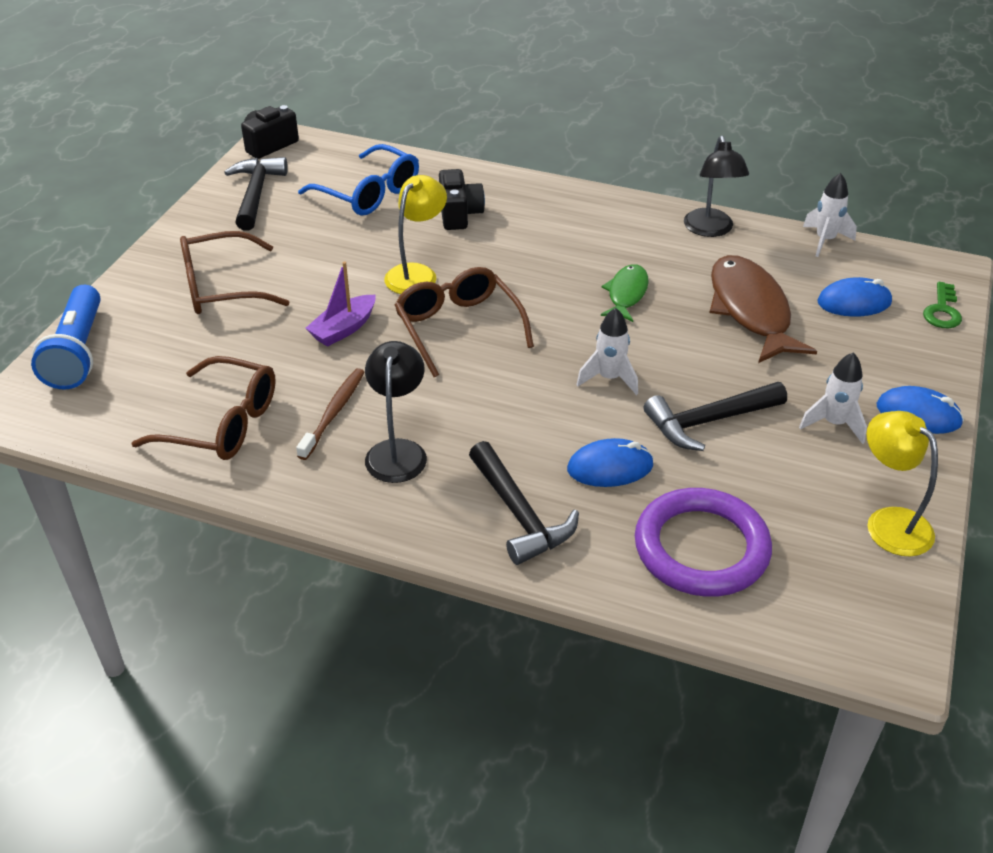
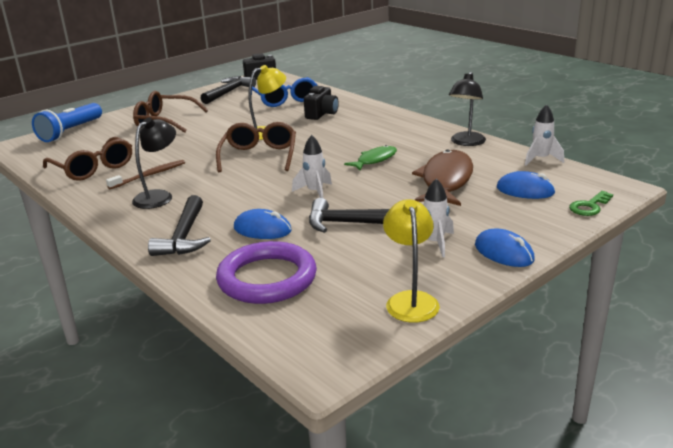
camera: 30 degrees right, 15 degrees down
purple boat [305,262,375,347] -> none

